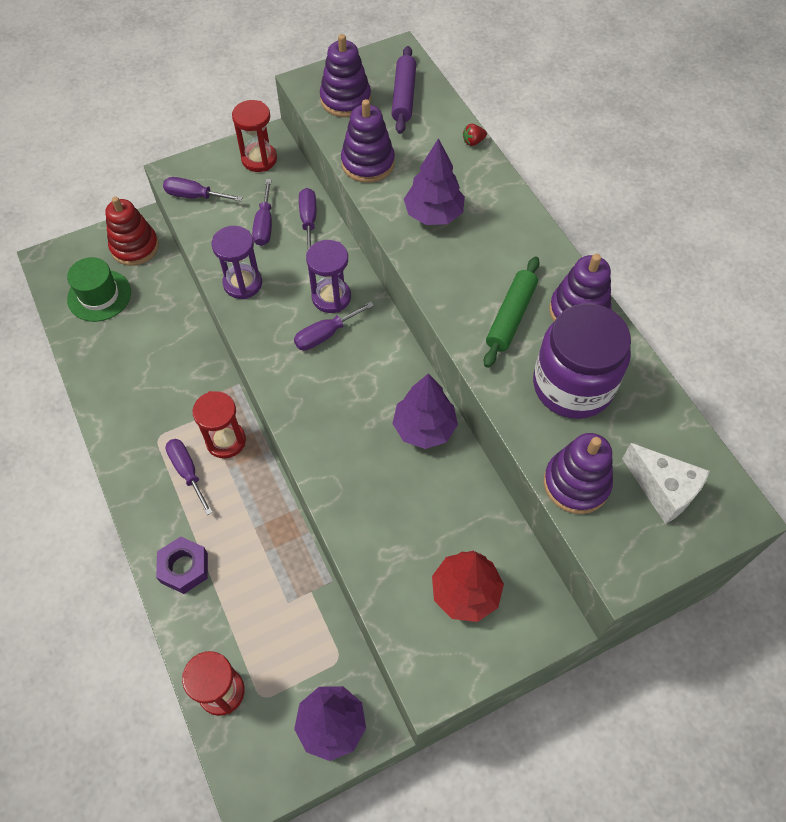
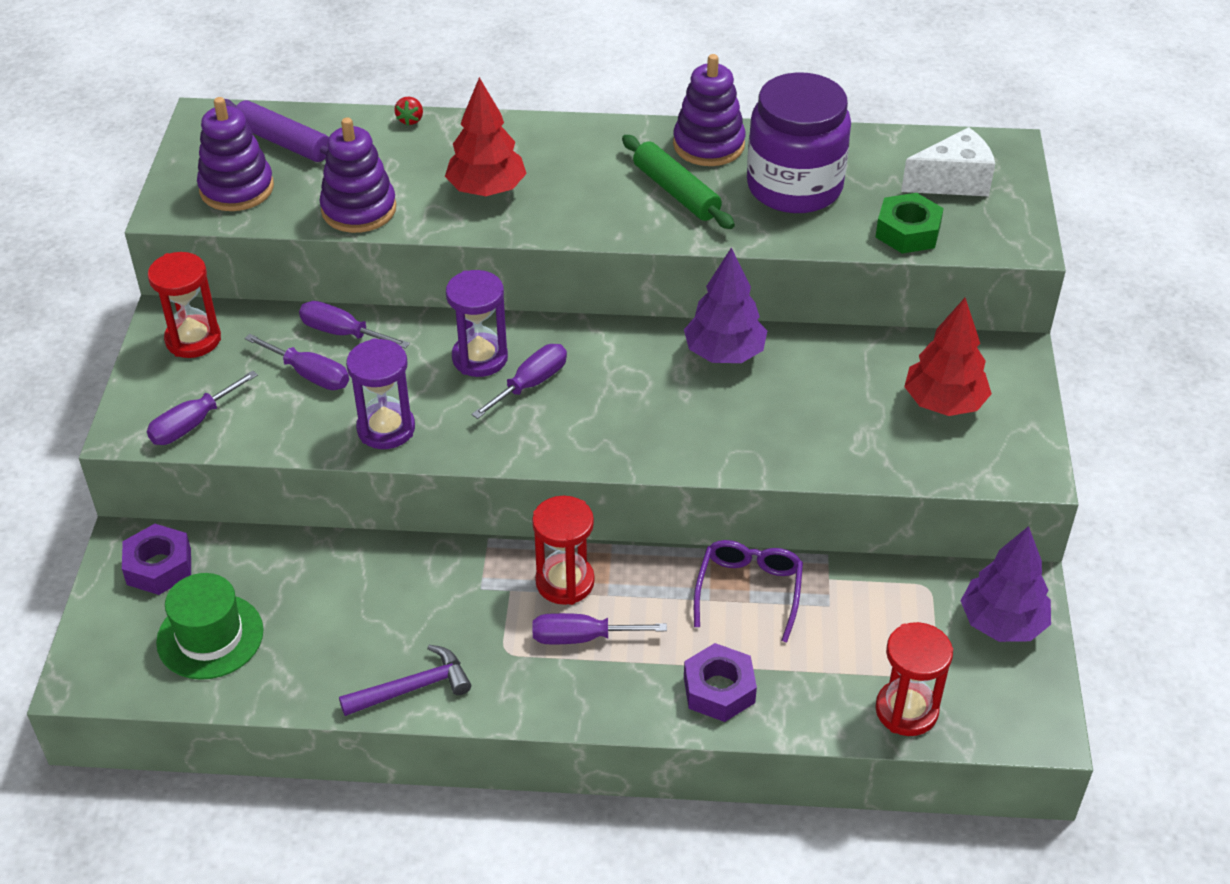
camera: 60 degrees left, 15 degrees down
red stacking toy [105,197,159,266] -> purple nut [122,524,191,595]
purple screwdriver [294,302,374,351] -> purple screwdriver turned 135 degrees counterclockwise [472,344,567,419]
purple tree [404,138,465,225] -> red tree [445,77,527,196]
purple stacking toy [544,433,613,514] -> green nut [876,193,944,254]
none -> purple hammer [339,645,471,716]
none -> purple glasses [694,540,803,643]

